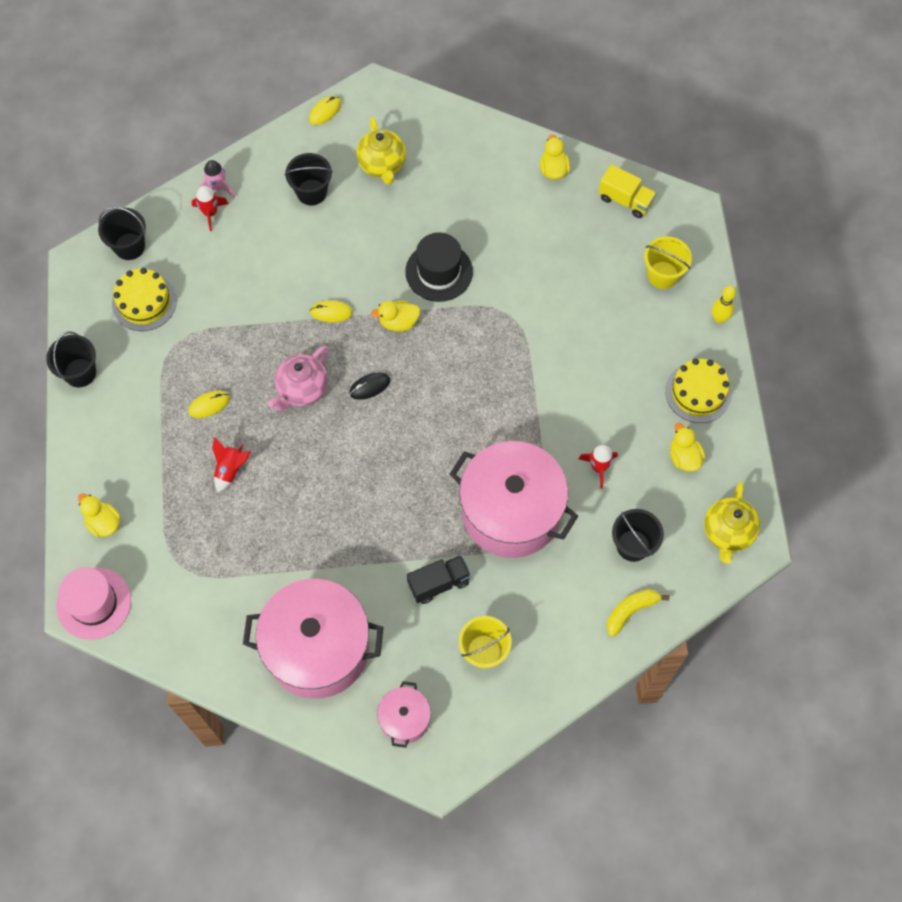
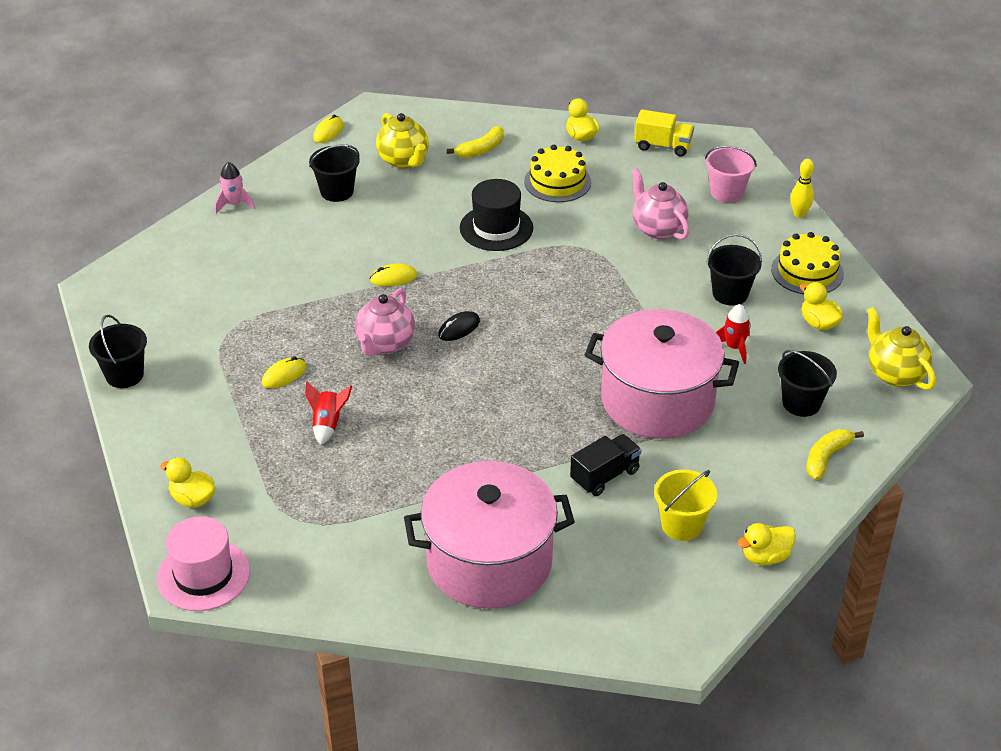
camera: 15 degrees left, 25 degrees down
black bucket [98,207,146,260] -> black bucket moved to [706,234,762,306]
yellow cake [112,268,177,331] -> yellow cake moved to [524,145,591,202]
red rocket [191,186,229,231] -> none
yellow duck [371,301,420,331] -> yellow duck moved to [737,523,796,565]
pink pot [377,681,431,748] -> none
yellow bucket [644,236,692,289] -> pink bucket [705,146,757,203]
yellow teapot [704,482,760,564] -> yellow teapot turned 150 degrees clockwise [867,307,936,390]
none -> yellow banana [447,126,504,158]
none -> pink teapot [631,168,689,240]

